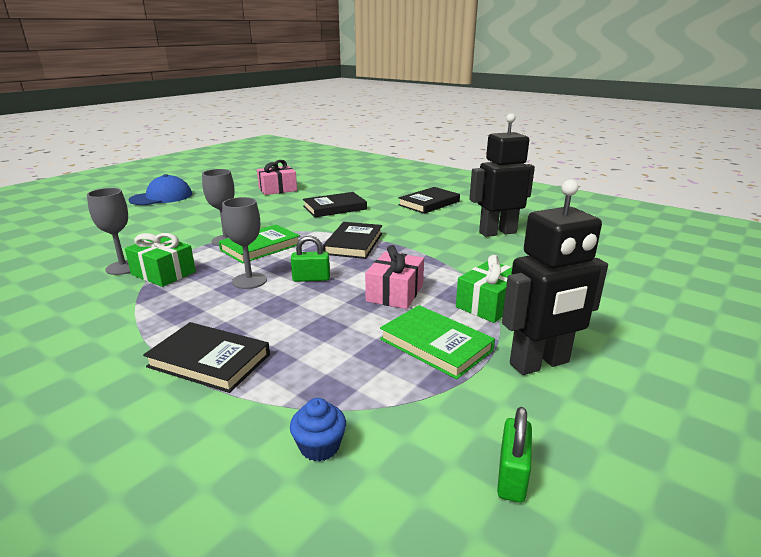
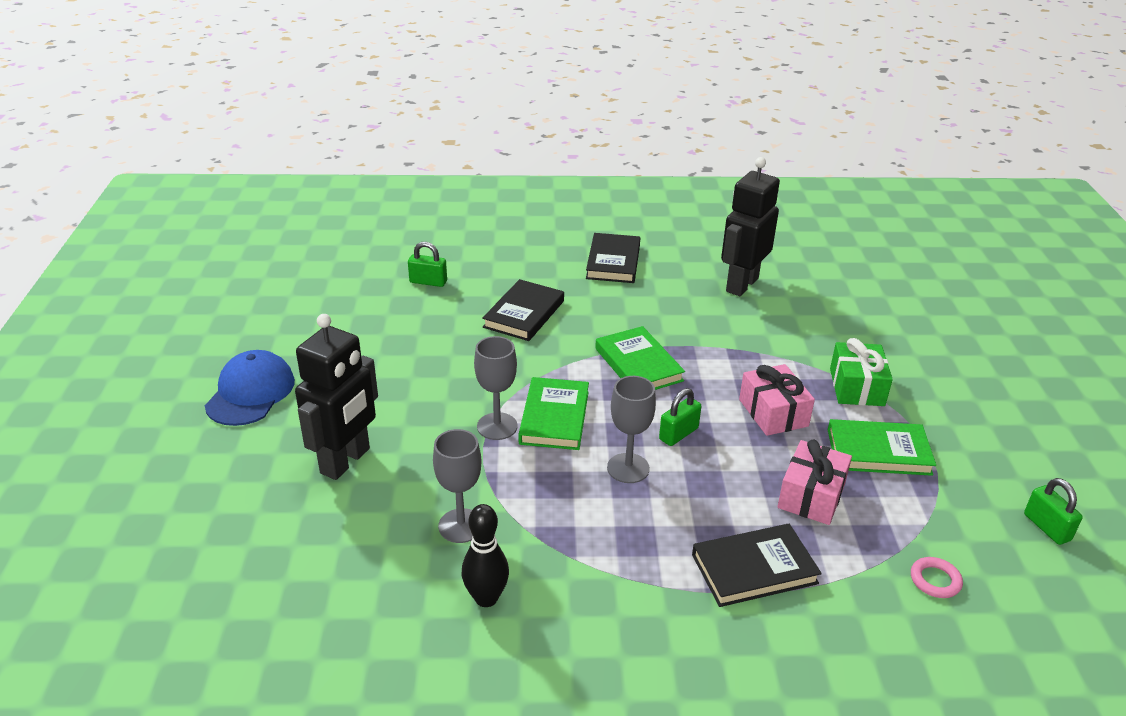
camera: 40 degrees left, 10 degrees up
green gift [125,233,196,287] -> none
pink gift [257,160,297,195] -> pink gift moved to [777,440,852,525]
blue cupcake [290,398,346,462] -> pink ring [911,557,963,598]
black book [323,222,382,259] -> green book [595,326,685,390]
black robot [502,180,608,375] -> black robot moved to [295,314,378,480]
none -> green padlock [408,242,447,287]
none -> black bowling pin [462,504,509,607]

